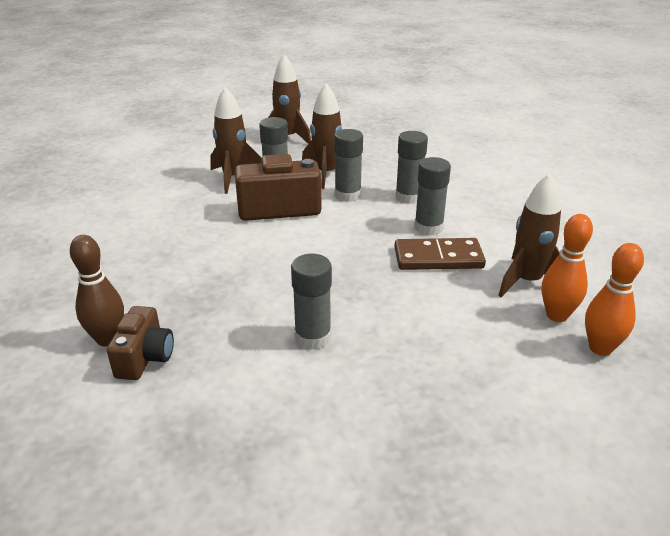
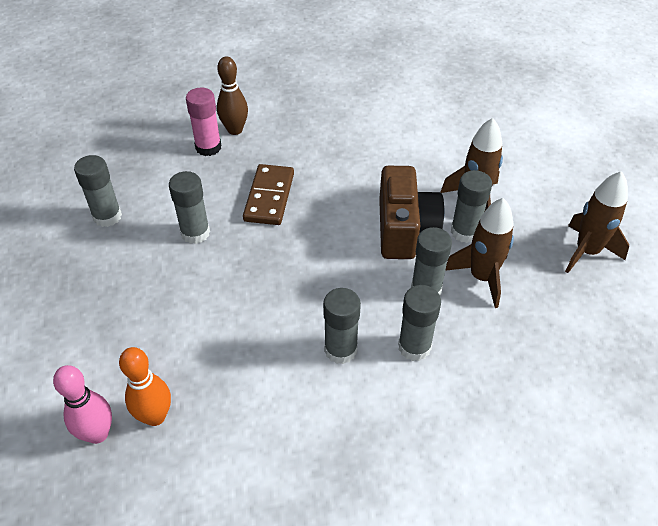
camera: 100 degrees right, 15 degrees up
brown camera [107,306,174,380] -> pink glue stick [186,88,222,156]
brown domino [394,238,486,270] -> brown domino moved to [243,164,294,225]
brown rocket [498,174,561,297] -> none
orange bowling pin [585,243,644,356] -> pink bowling pin [53,365,112,444]
none -> grey glue stick [74,155,122,227]

